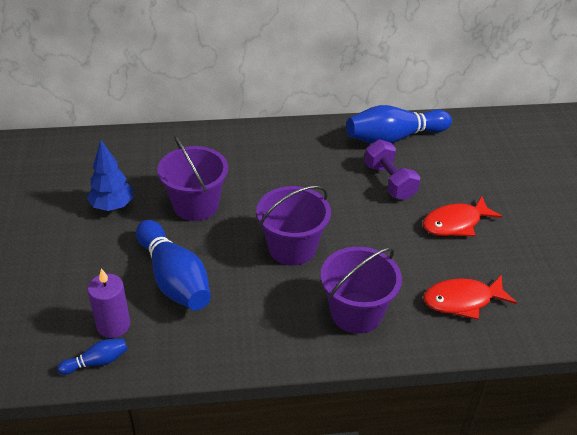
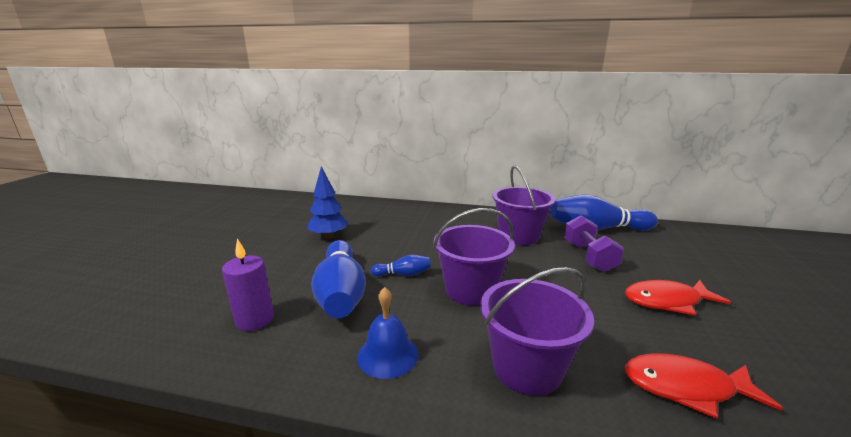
camera: 20 degrees right, 20 degrees down
blue bowling pin [57,339,128,375] -> blue bowling pin moved to [370,255,431,276]
purple bucket [157,135,228,221] -> purple bucket moved to [493,166,556,245]
none -> blue bell [357,287,418,379]

